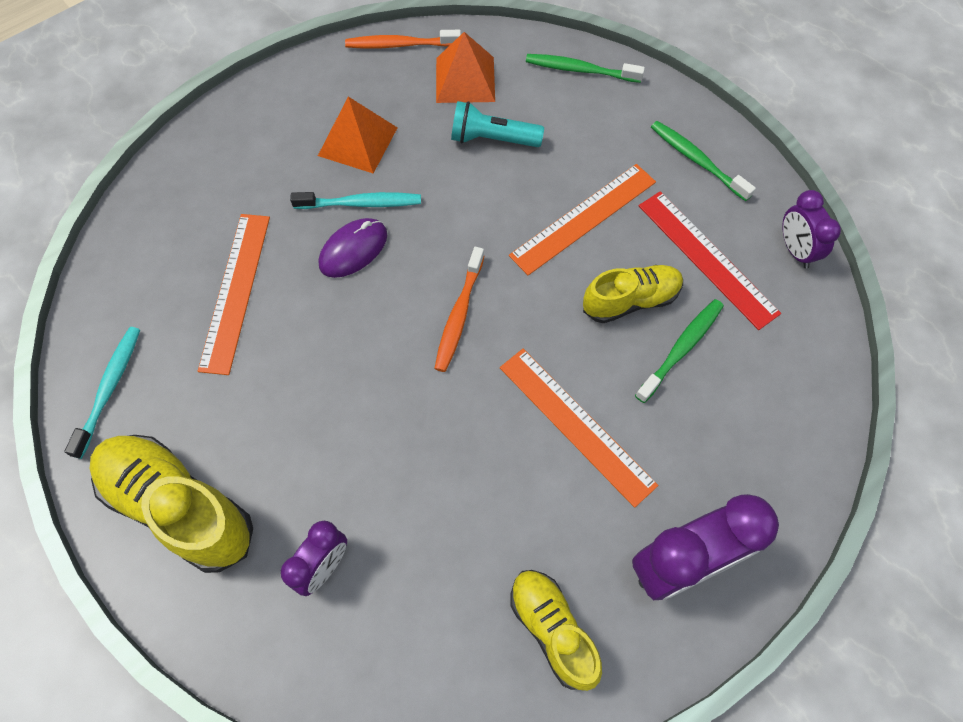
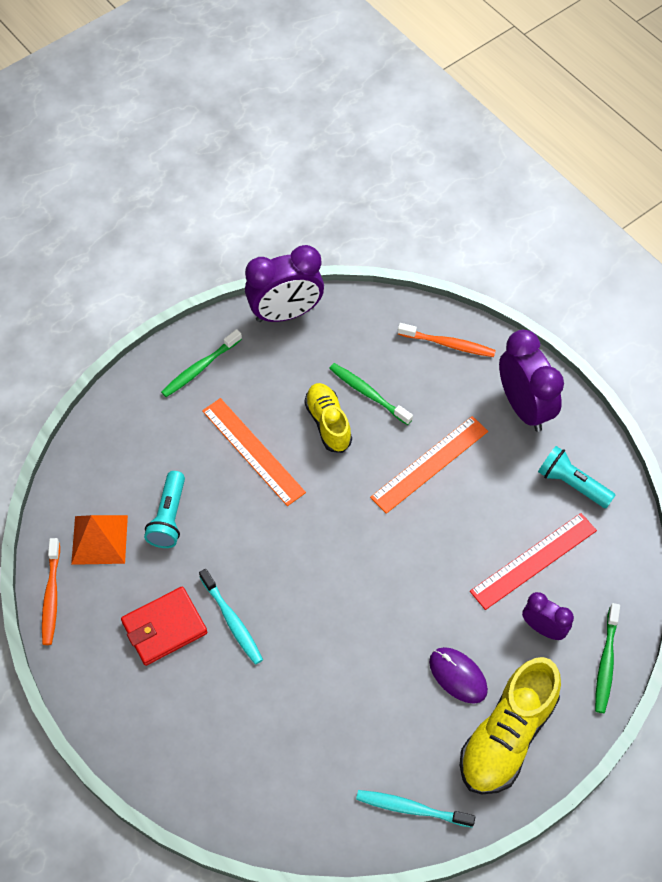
camera: 90 degrees left, 5 degrees down
orange ruler [198,214,270,375] -> none
turquoise toothbrush [290,192,421,209] -> turquoise toothbrush turned 150 degrees clockwise [199,569,263,665]
orange pyramid [318,97,398,174] -> red wallet [121,587,208,666]
purple mouse [319,218,387,278] -> purple mouse moved to [429,647,488,704]
orange toothbrush [434,247,484,372] -> orange toothbrush moved to [398,323,496,357]
yellow shoe [510,570,602,691] -> turquoise flashlight [538,446,616,508]
green toothbrush [526,54,645,83] -> green toothbrush moved to [595,603,620,713]
red ruler [639,191,781,330] -> red ruler moved to [470,513,597,610]
purple clock [782,190,841,269] -> purple clock [245,245,324,322], size x1.76

